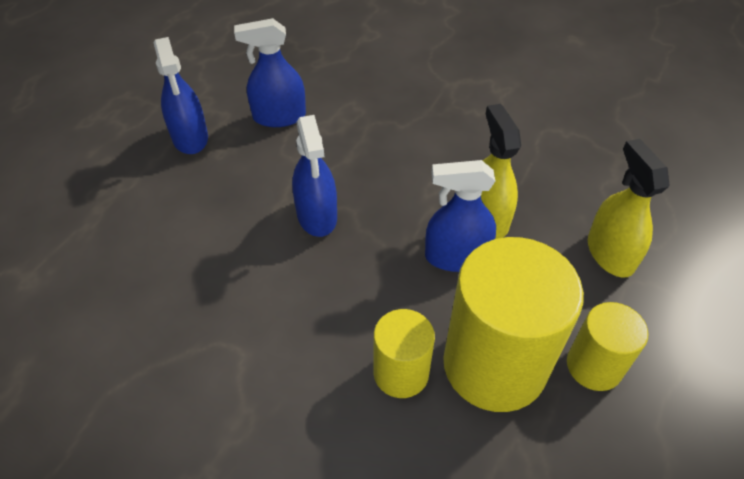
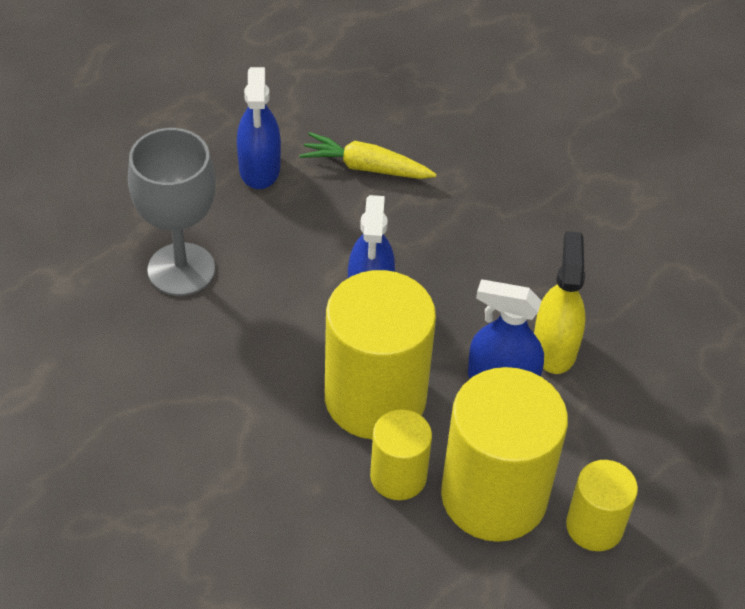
camera: 15 degrees right, 0 degrees up
blue spray bottle [234,18,306,127] -> yellow carrot [299,132,437,179]
yellow spray bottle [588,139,670,278] -> none
none -> grey goblet [128,128,216,296]
none -> yellow cylinder [325,270,436,439]

